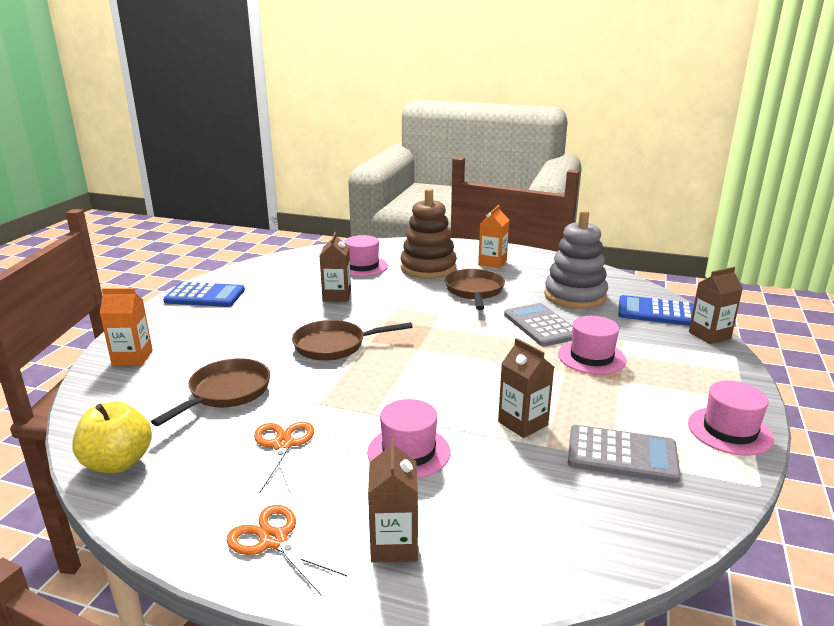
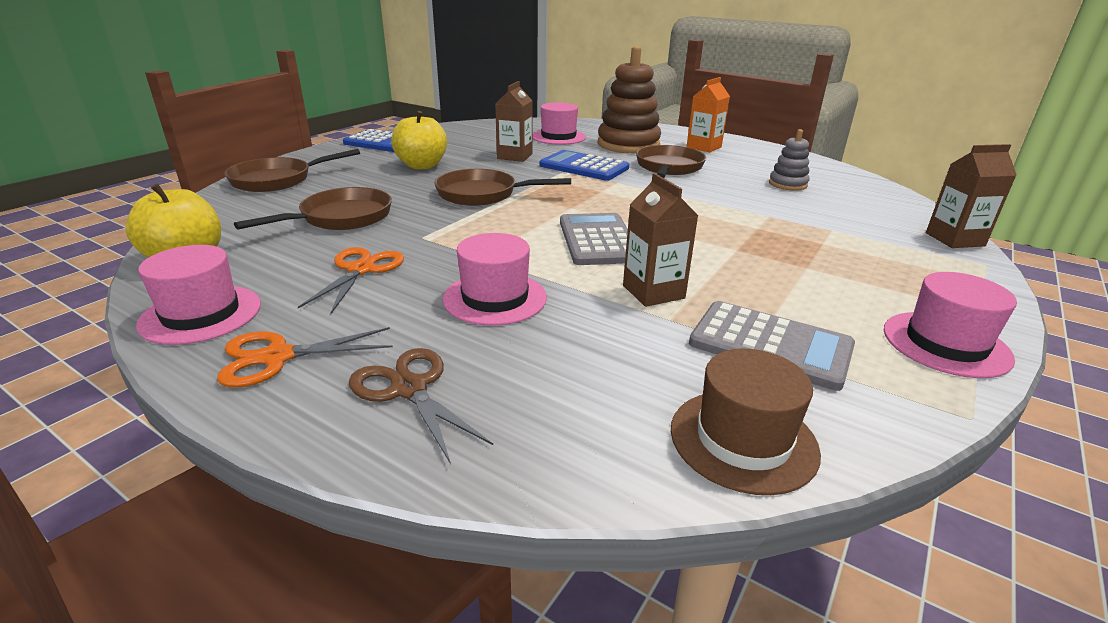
camera: 15 degrees right, 5 degrees up
orange carton [100,288,153,366] -> brown pan [224,149,360,192]
orange scissors [227,505,347,595] -> orange scissors turned 75 degrees counterclockwise [217,327,393,387]
brown carton [368,438,418,562] -> brown scissors [349,348,493,464]
grey calculator [504,303,572,347] -> grey calculator moved to [560,213,628,265]
grey stacking toy [544,210,608,309] -> grey stacking toy [769,129,809,191], size x0.50
pink hat [558,316,626,374] -> pink hat moved to [136,245,261,345]
blue calculator [618,295,694,326] -> blue calculator moved to [539,150,629,181]
none -> yellow apple [391,111,447,170]
none -> brown hat [671,349,821,495]

